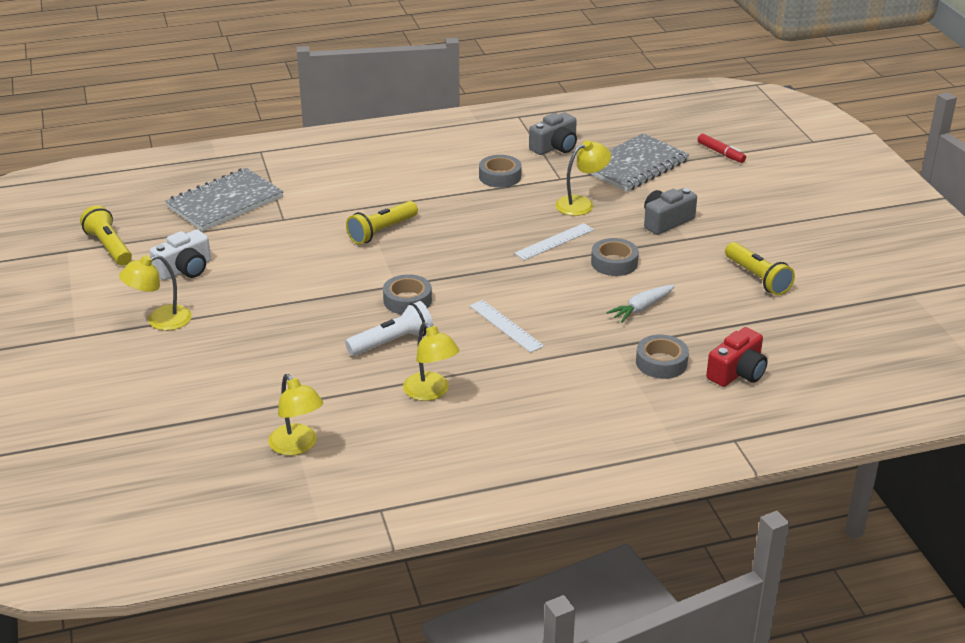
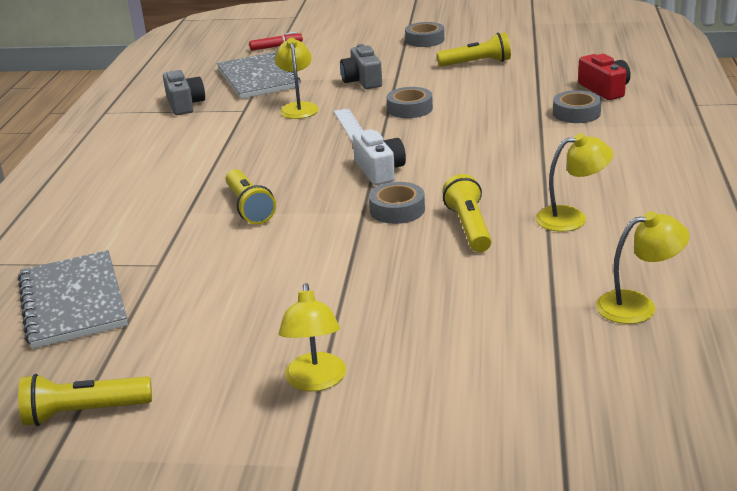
camera: 65 degrees left, 5 degrees down
white camera [150,229,211,280] -> white camera moved to [352,129,406,185]
white flashlight [345,301,433,356] -> yellow flashlight [442,174,492,252]
white ruler [470,300,544,353] -> none
grey tape [479,155,522,188] -> grey tape moved to [405,22,444,47]
white carrot [606,285,675,323] -> none

